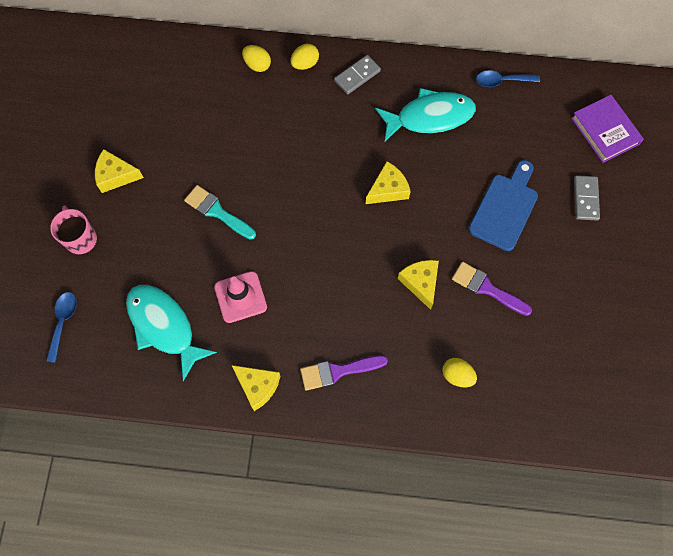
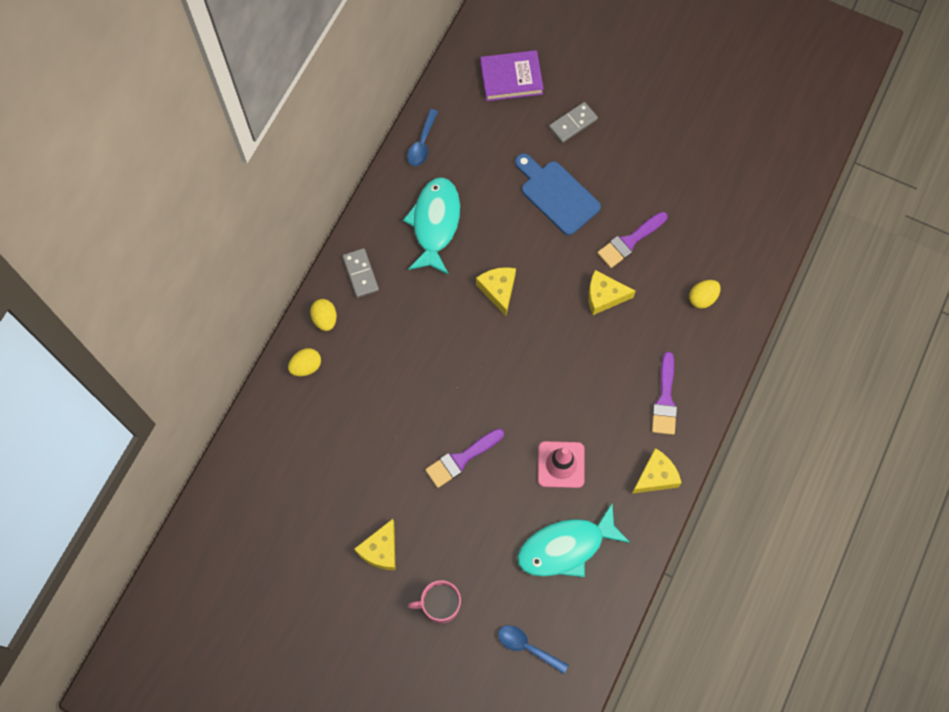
camera: 70 degrees left, 0 degrees up
turquoise brush [184,185,256,240] -> purple brush [425,428,504,488]
grey domino [574,175,600,221] -> grey domino turned 60 degrees counterclockwise [549,102,598,143]

